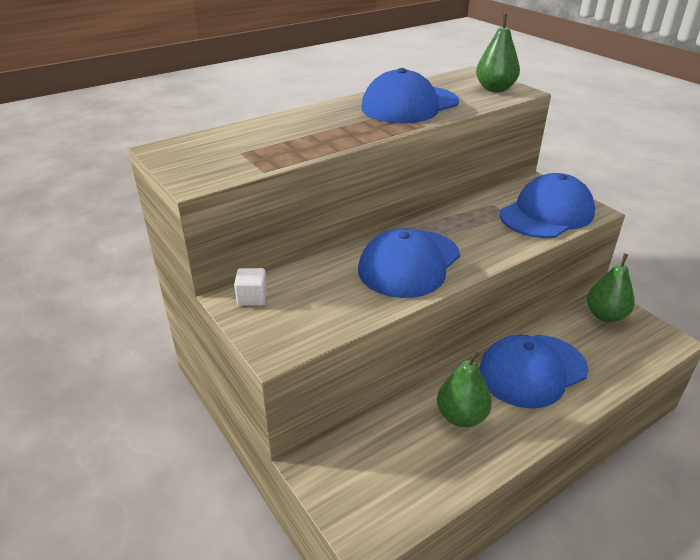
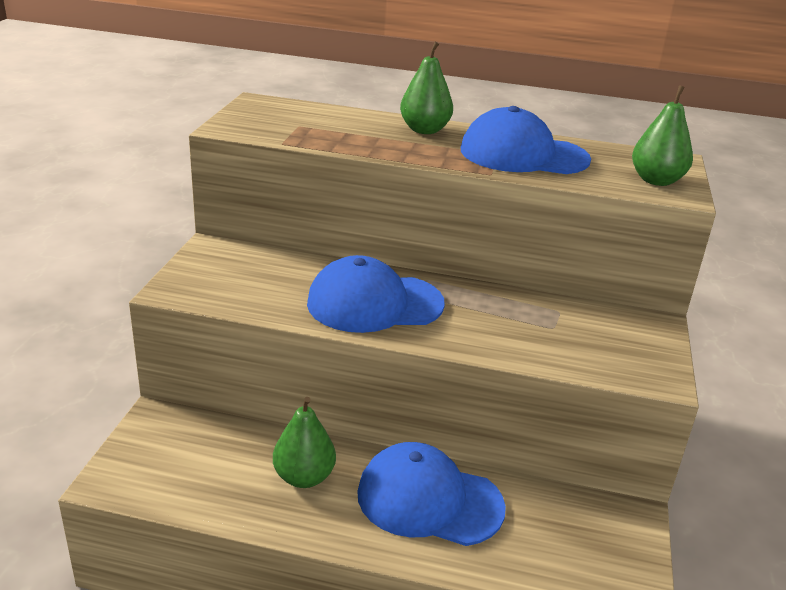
camera: 45 degrees right, 5 degrees down
white cube [234,268,267,306] -> none
blue cap [500,173,595,238] -> none
green pear [587,253,635,322] -> green pear moved to [400,42,453,134]

